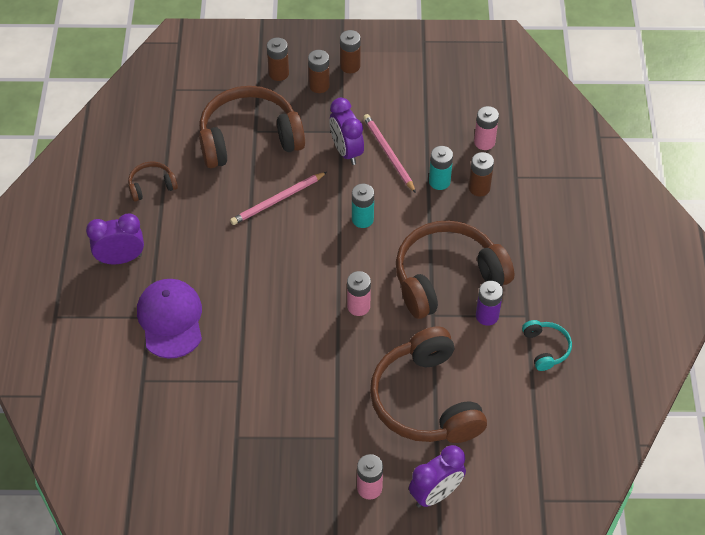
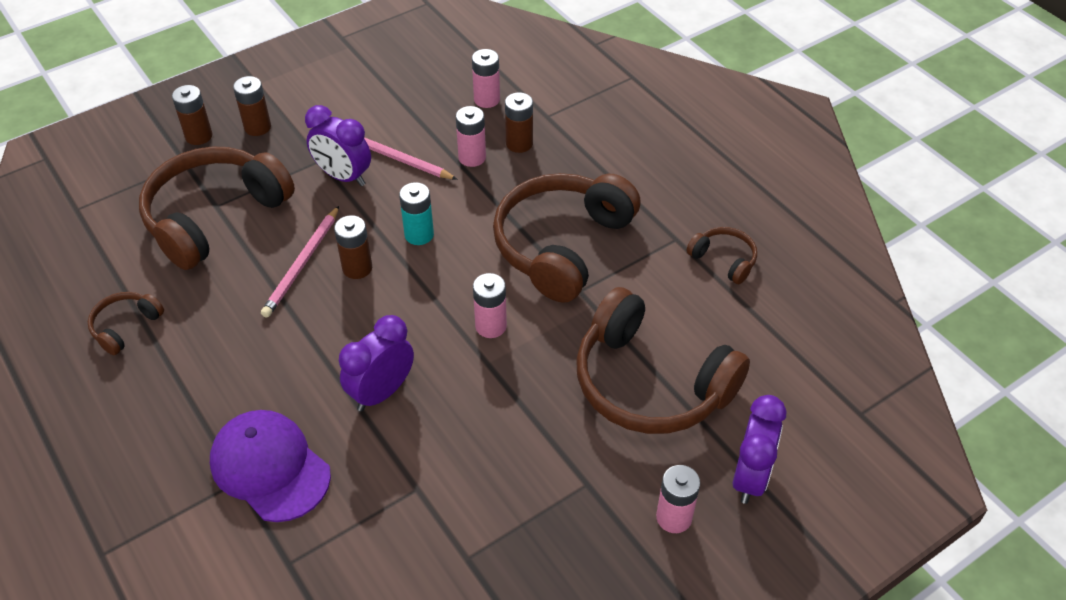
camera: 35 degrees left, 5 degrees down
purple clock [86,214,144,264] -> purple clock moved to [339,315,414,411]
brown battery [340,30,361,73] -> brown battery moved to [334,215,372,279]
turquoise battery [429,146,453,190] -> pink battery [456,106,486,167]
purple battery [476,281,503,326] -> none
turquoise headphones [522,320,572,371] -> brown headphones [686,227,757,284]

